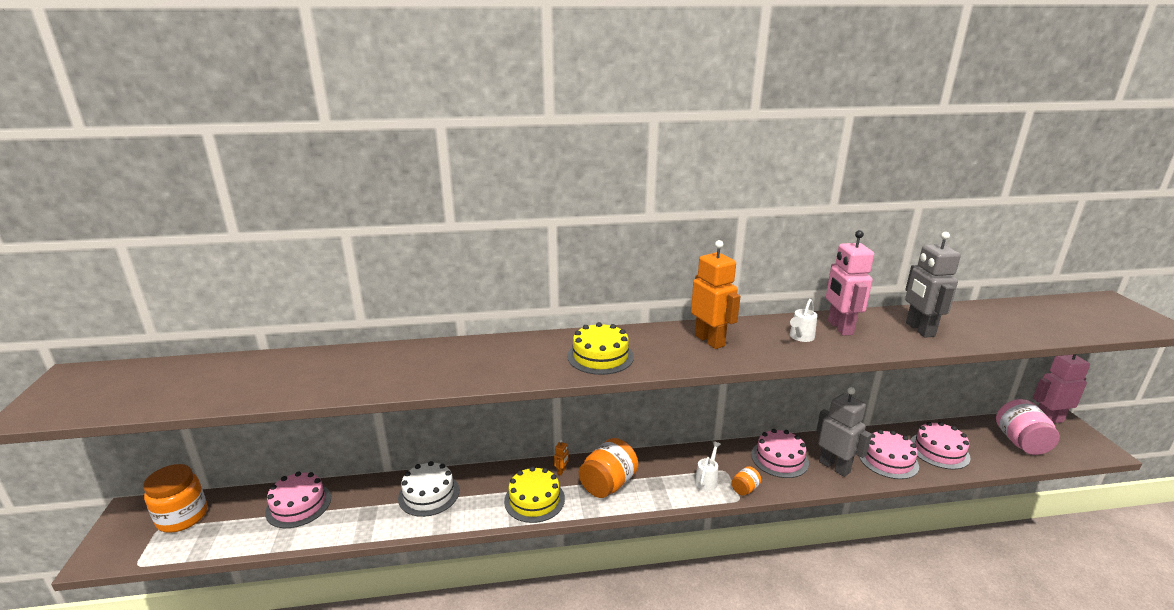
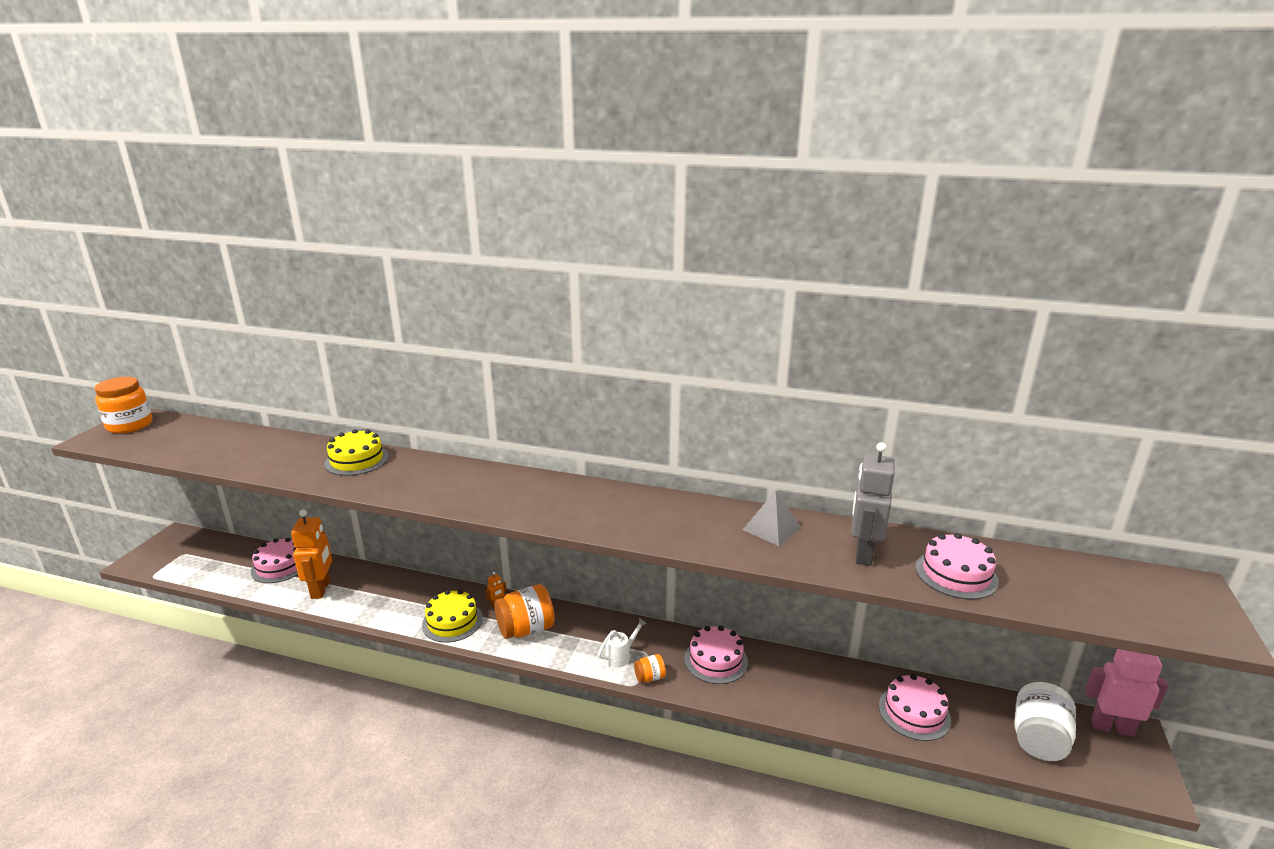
camera: 25 degrees right, 0 degrees up
orange jar [143,464,207,533] -> orange jar moved to [94,377,153,434]
white cake [398,461,459,517] -> none
yellow cake [567,322,634,375] -> yellow cake moved to [324,429,389,476]
orange robot [691,240,741,349] -> orange robot moved to [291,510,332,599]
white watering can [790,299,817,342] -> none
grey robot [816,387,872,477] -> none
pink robot [826,230,874,336] -> grey pyramid [743,490,801,546]
pink cake [859,430,919,479] -> pink cake moved to [916,533,999,600]
pink jar [996,399,1060,455] -> white jar [1014,682,1076,761]

